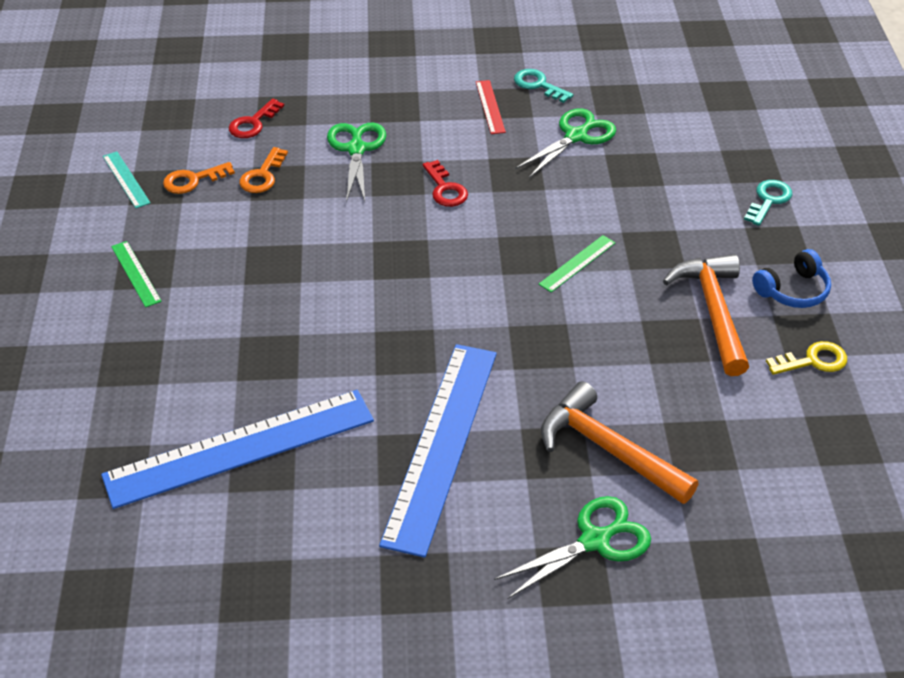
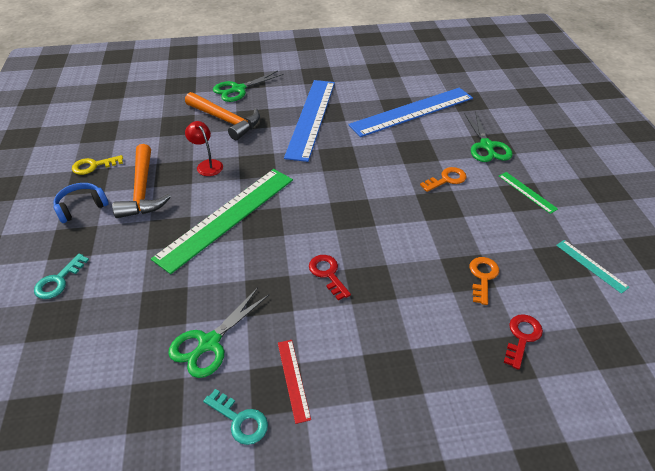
camera: 175 degrees right, 0 degrees up
orange key [163,162,235,194] -> orange key moved to [420,167,467,192]
green scissors [327,123,387,202] -> green scissors moved to [464,111,513,162]
green ruler [539,235,616,292] -> green ruler [151,169,293,274], size x2.37
none -> red lamp [185,121,223,176]

